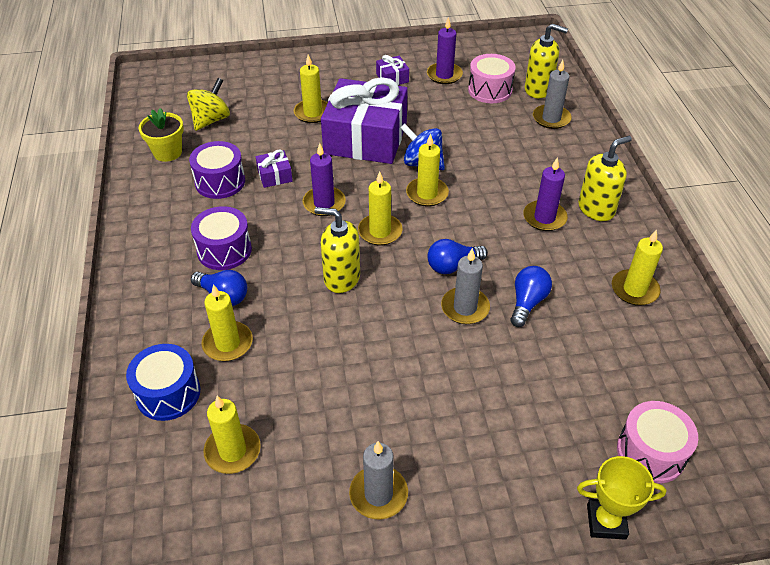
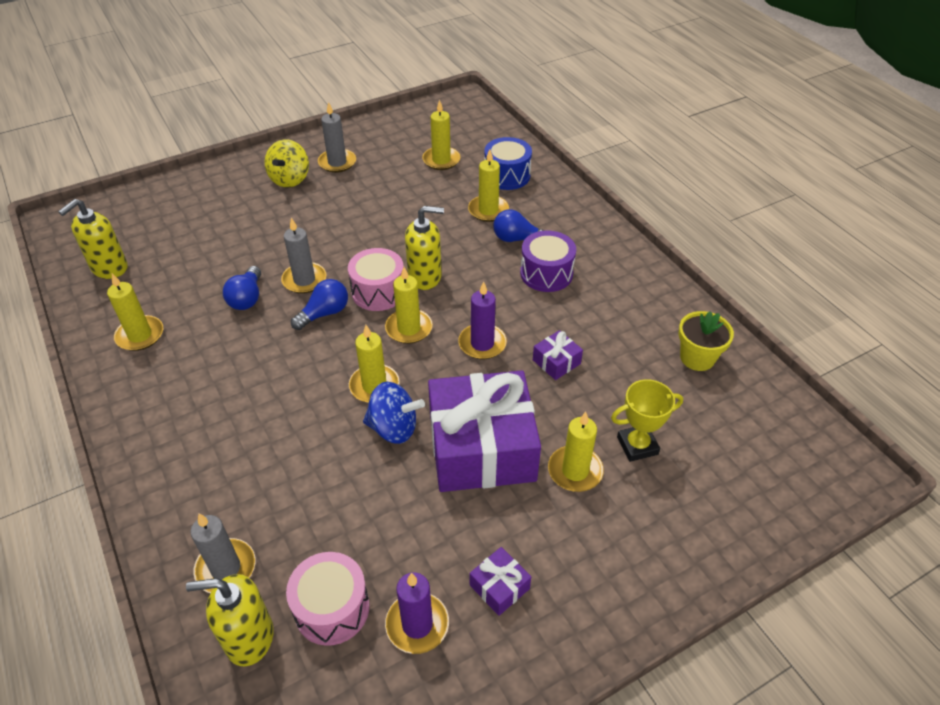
camera: 160 degrees right, 0 degrees up
yellow spinning top [187,78,230,131] -> yellow spinning top moved to [265,139,309,187]
purple drum [189,141,245,199] -> none
purple candle [523,157,568,231] -> none
yellow trophy [577,456,666,540] -> yellow trophy moved to [611,379,683,462]
yellow soap dispenser [578,136,632,221] -> yellow soap dispenser moved to [58,199,128,279]
pink drum [617,401,698,484] -> pink drum moved to [348,248,404,311]

